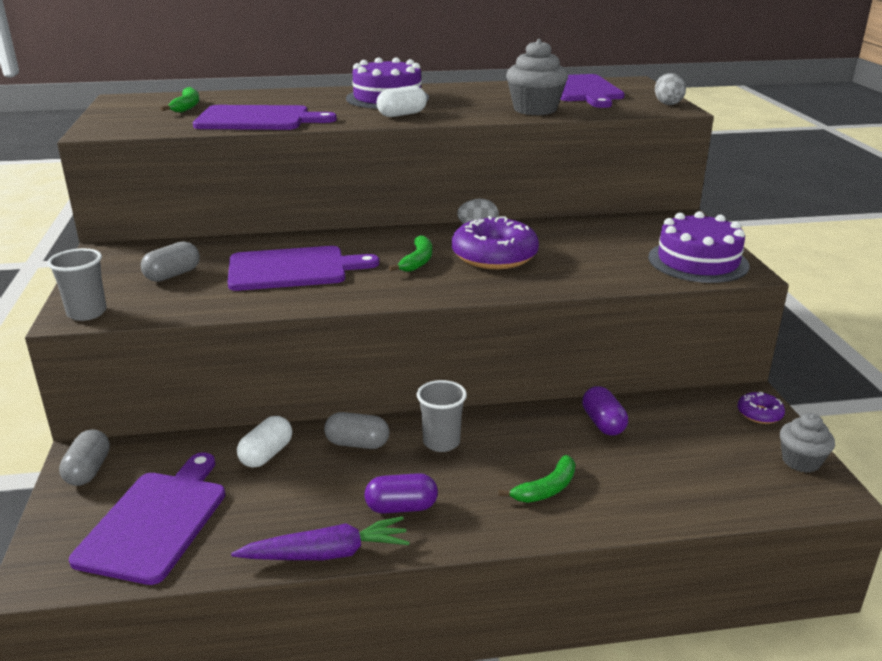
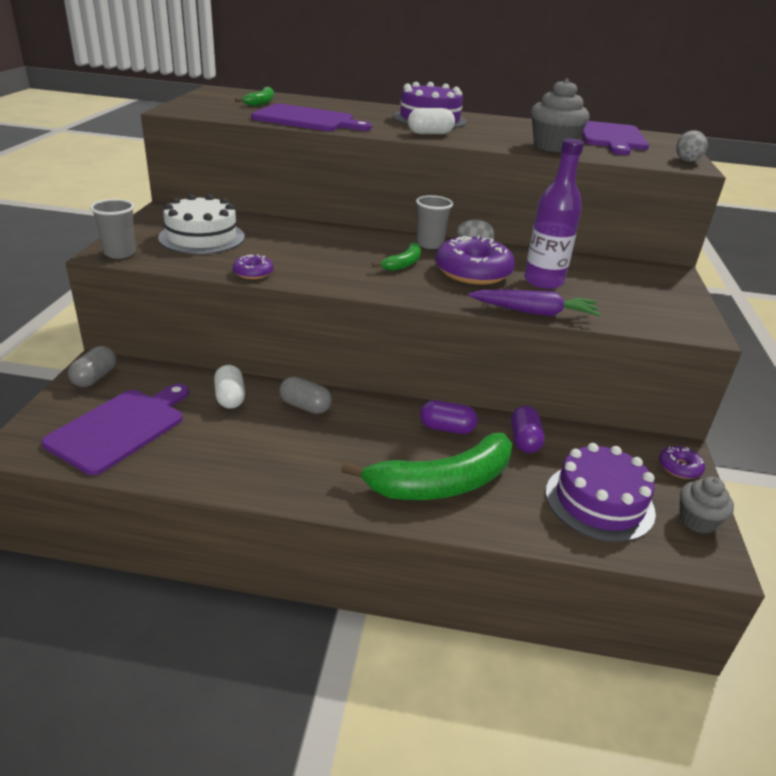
camera: 15 degrees right, 5 degrees up
grey capsule [141,241,200,282] -> white cake [158,194,245,254]
purple cutting board [227,246,379,291] -> none
purple carrot [231,516,410,560] -> purple carrot moved to [468,289,601,316]
white capsule [237,416,292,468] -> white capsule turned 60 degrees counterclockwise [214,365,245,409]
purple capsule [364,473,438,514] -> purple capsule moved to [420,400,478,434]
grey cup [416,380,467,452] -> grey cup moved to [416,195,453,249]
green banana [499,455,575,503] -> green banana [341,433,512,500], size x2.09
purple cake [648,211,749,283] -> purple cake moved to [546,443,656,542]
none -> purple donut [233,254,274,279]
none -> purple bottle [524,139,584,289]

